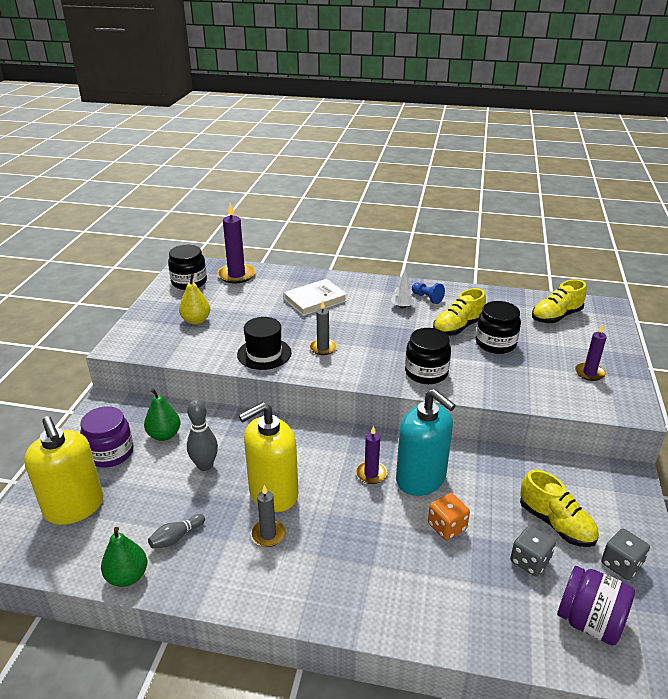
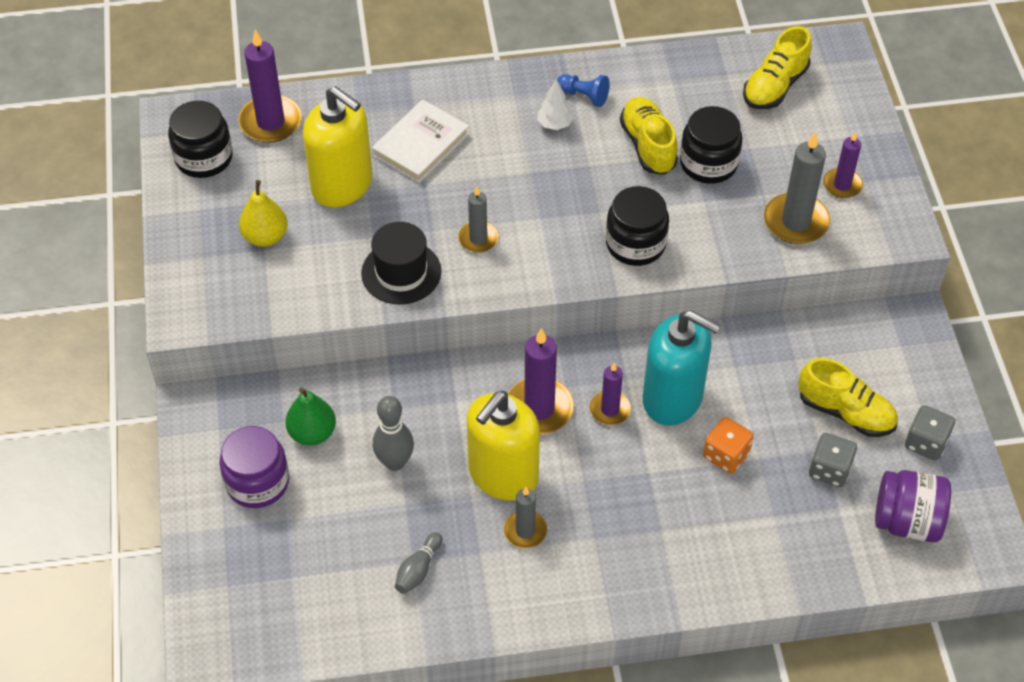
camera: 20 degrees left, 20 degrees up
yellow soap dispenser [24,416,103,525] -> yellow soap dispenser moved to [303,86,372,207]
green pear [101,527,147,587] -> none
yellow shoe [433,288,486,336] -> yellow shoe turned 135 degrees clockwise [620,97,678,175]
none -> purple candle [508,328,574,434]
none -> grey candle [764,132,830,244]

